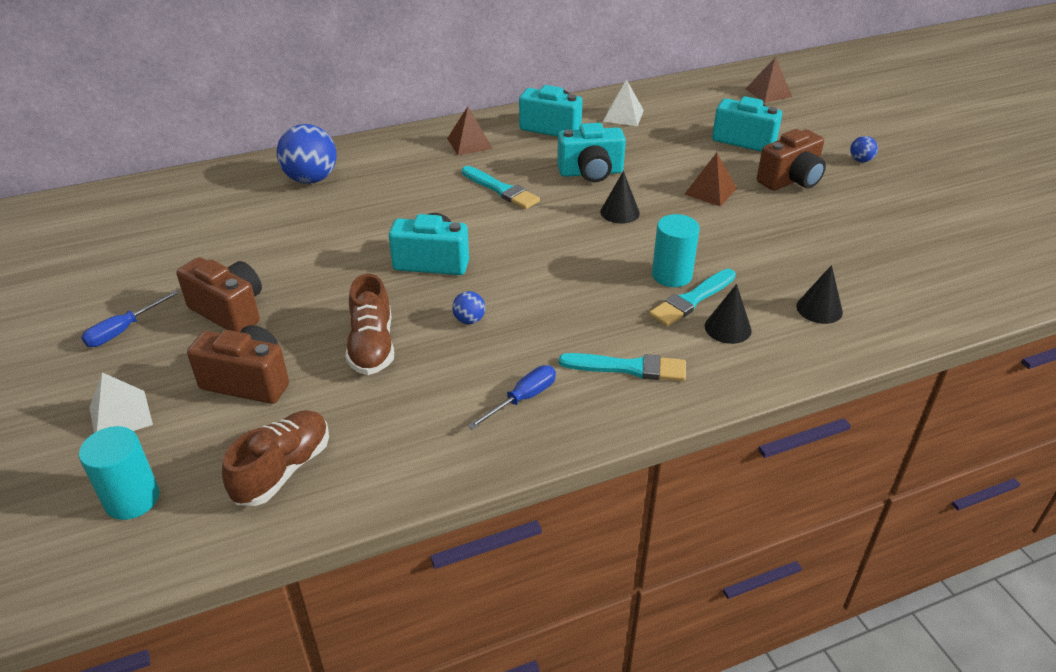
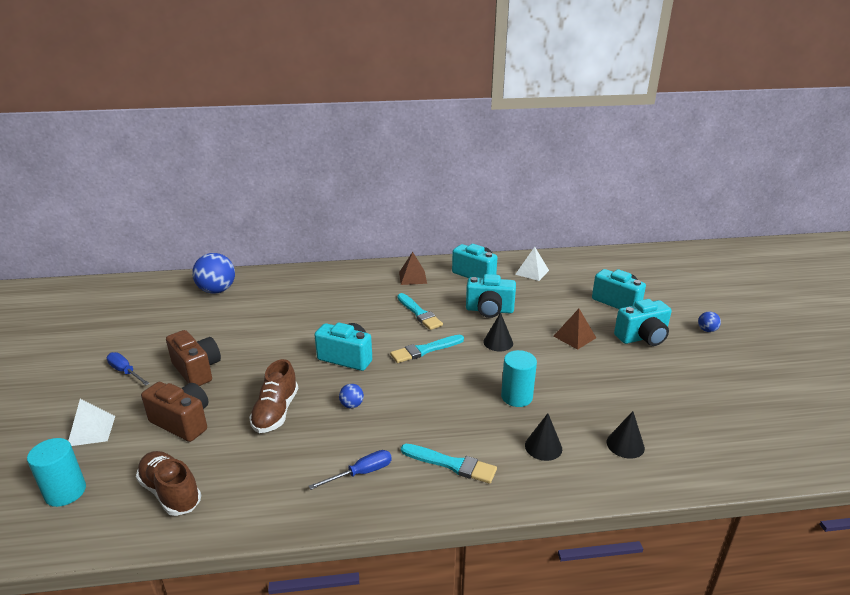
camera: 15 degrees right, 10 degrees down
blue screwdriver [81,290,179,347] -> blue screwdriver turned 75 degrees clockwise [107,352,150,386]
brown shoe [222,410,329,506] -> brown shoe turned 90 degrees counterclockwise [136,451,201,516]
blue ball [277,124,337,184] -> blue ball moved to [192,253,235,294]
turquoise brush [649,269,736,326] -> turquoise brush moved to [390,335,464,363]
brown pyramid [746,57,792,103] -> none
brown camera [757,129,826,191] -> turquoise camera [614,299,672,346]

